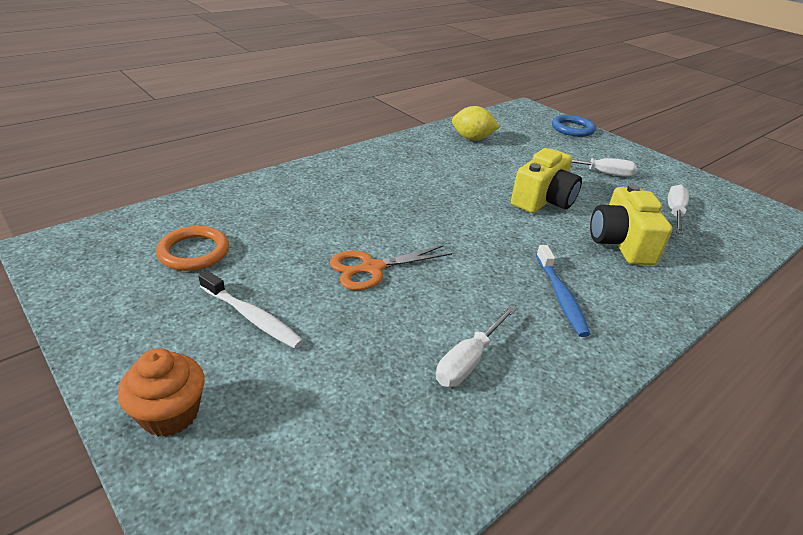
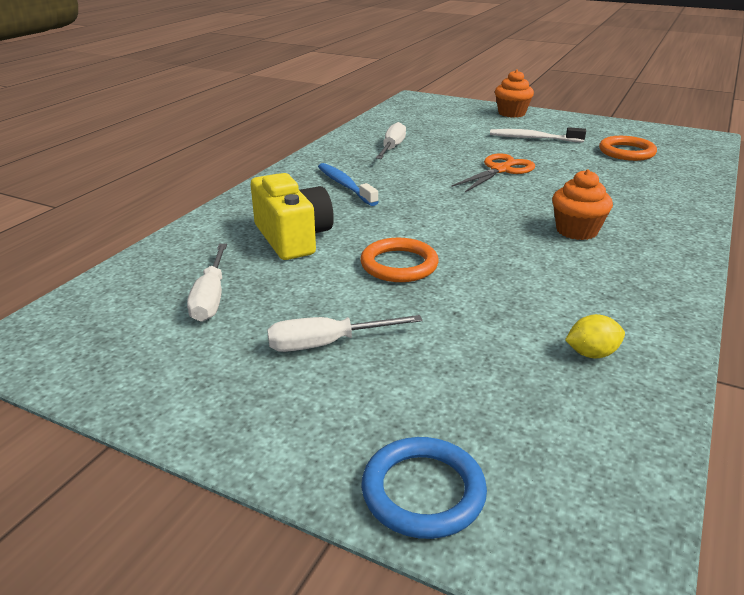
camera: 160 degrees right, 5 degrees down
yellow lemon [452,106,499,140] -> yellow lemon [565,314,625,358], size x0.63
yellow camera [511,148,582,213] -> orange ring [360,238,439,282]
none -> orange cupcake [552,169,613,240]

